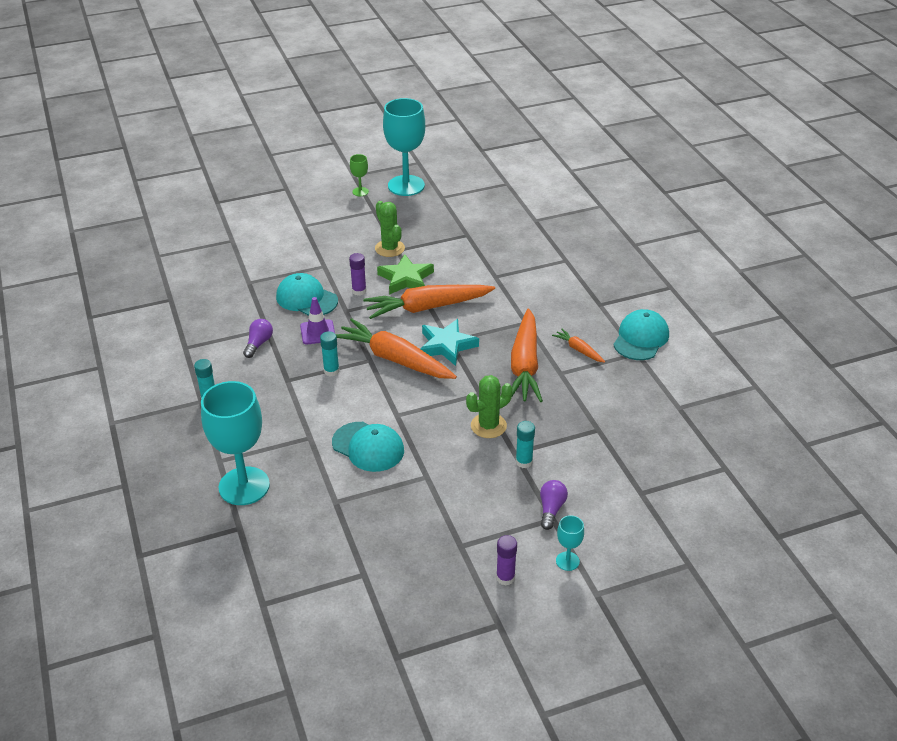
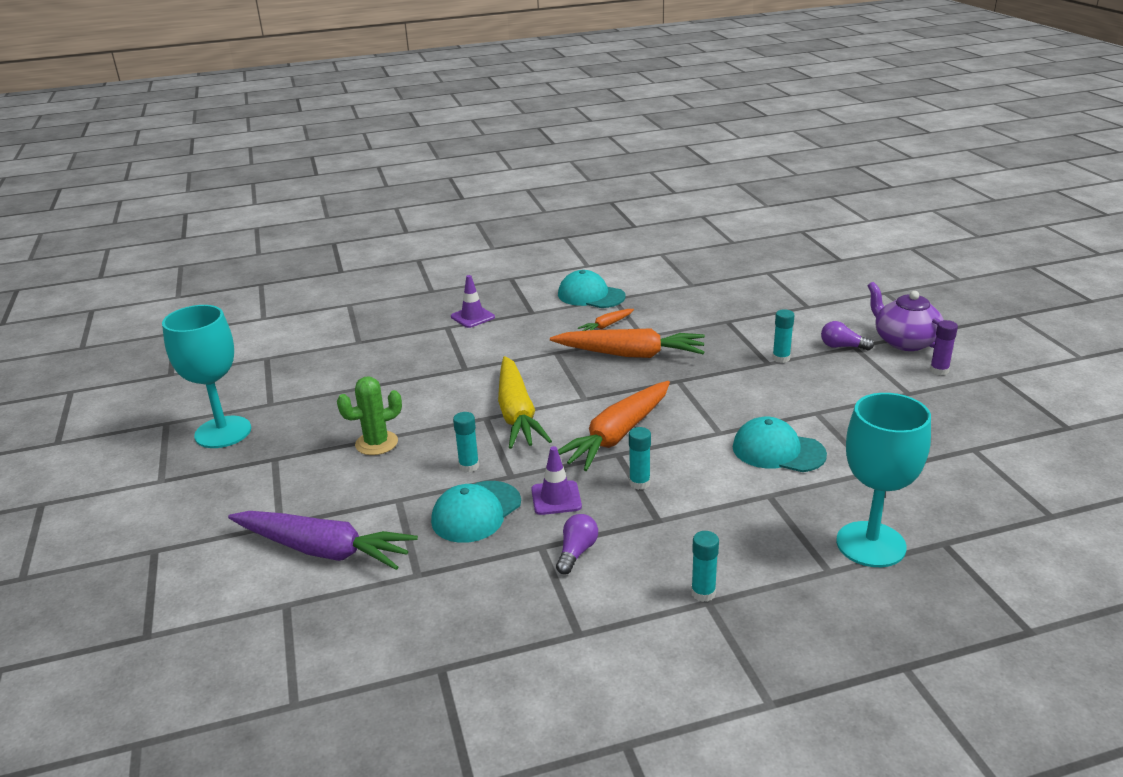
camera: 85 degrees left, 10 degrees down
purple light bulb [243,319,273,358] -> purple light bulb turned 90 degrees clockwise [556,514,598,574]
turquoise cap [332,422,404,472] -> turquoise cap turned 105 degrees counterclockwise [733,416,827,472]
purple glue stick [349,253,366,296] -> turquoise glue stick [453,412,479,472]
green goblet [350,154,369,196] -> none
orange carrot [363,285,495,319] -> yellow carrot [498,356,552,449]
green star [377,254,434,295] -> none
turquoise star [421,319,479,366] -> none
green cactus [466,375,512,438] -> none
turquoise goblet [556,515,584,571] -> purple teapot [868,282,944,351]
none -> purple carrot [228,511,418,570]
none -> purple traffic cone [451,275,495,328]

